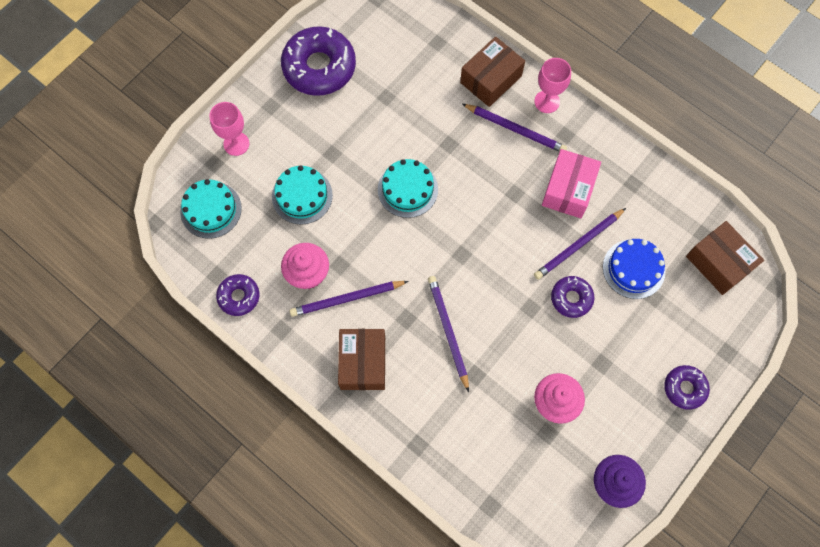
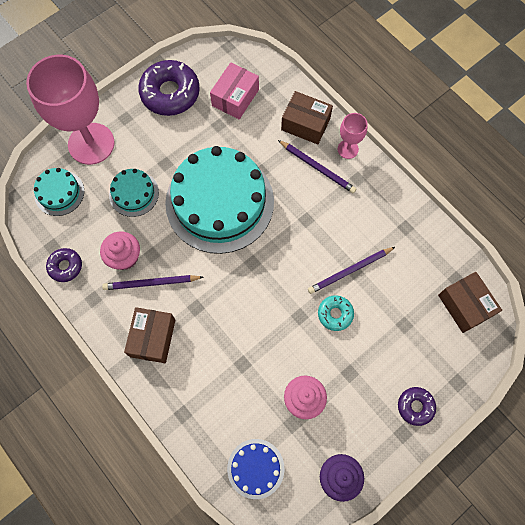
camera: 10 degrees right, 0 degrees up
pink goblet [209,102,249,156] -> pink goblet [26,55,115,165], size x2.20
turquoise cake [378,159,438,218] -> turquoise cake [165,146,274,254], size x2.17
purple pencil [428,276,469,392] -> none
brown box [460,37,525,107] -> brown box turned 60 degrees clockwise [281,91,333,145]
pink box [542,149,601,218] -> pink box moved to [210,62,259,119]
purple donut [551,276,595,318] -> turquoise donut [318,295,354,331]
blue cake [603,239,666,299] -> blue cake moved to [227,439,284,499]

